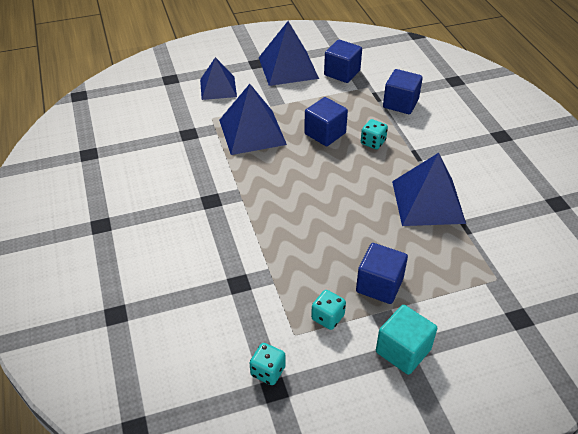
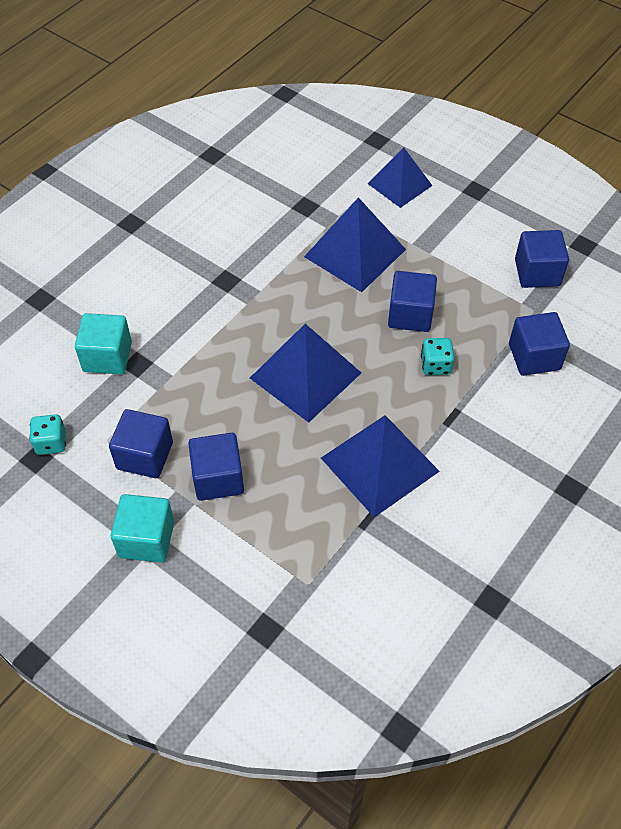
camera: 55 degrees right, 10 degrees up
blue pyramid [259,21,319,86] -> blue pyramid moved to [250,324,361,423]
turquoise dice [311,290,346,330] -> blue cube [109,409,173,478]
none -> turquoise cube [75,313,132,374]

